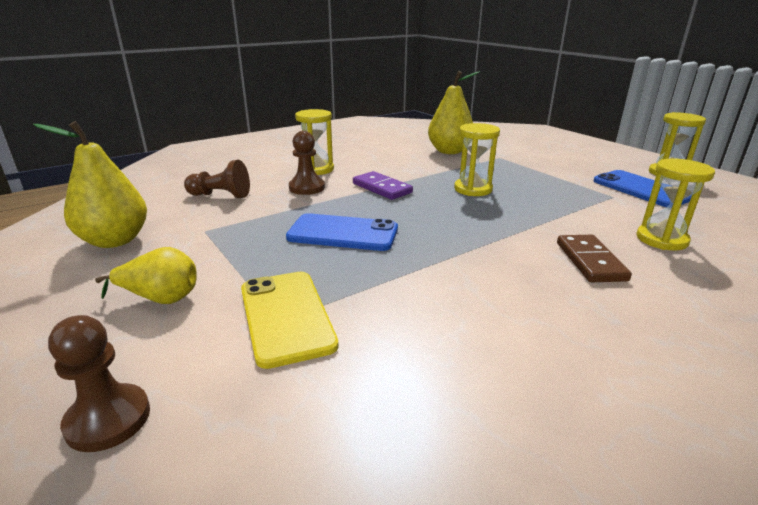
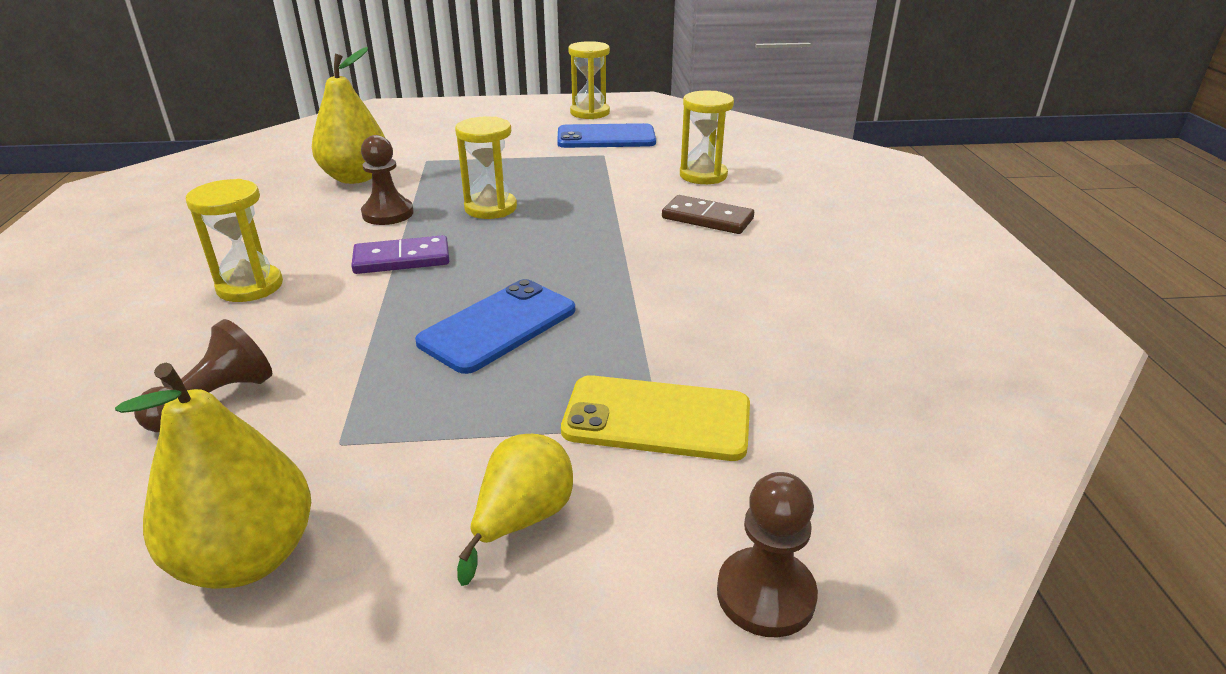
camera: 60 degrees left, 5 degrees up
brown pawn [289,131,325,195] -> brown pawn moved to [361,135,414,225]

